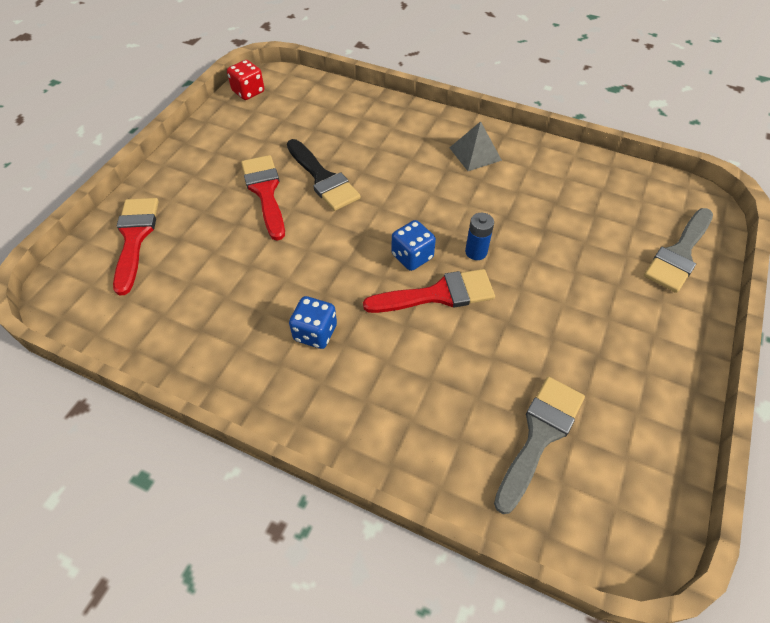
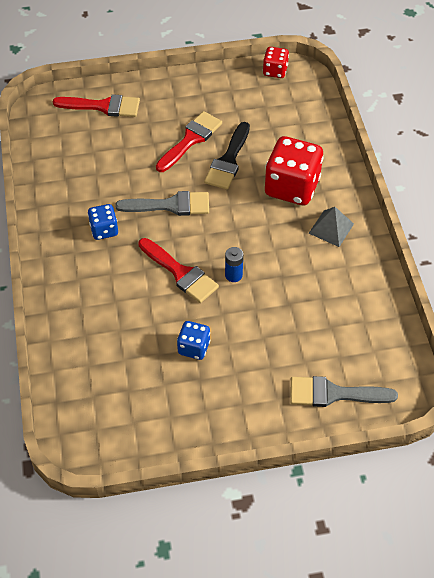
camera: 55 degrees right, 0 degrees up
red brush [113,198,159,295] -> red brush turned 45 degrees clockwise [53,94,140,117]
blue dice [391,220,436,271] -> blue dice moved to [177,321,210,360]
grey brush [494,377,585,514] -> grey brush moved to [115,191,209,216]
none -> red dice [265,136,324,205]

